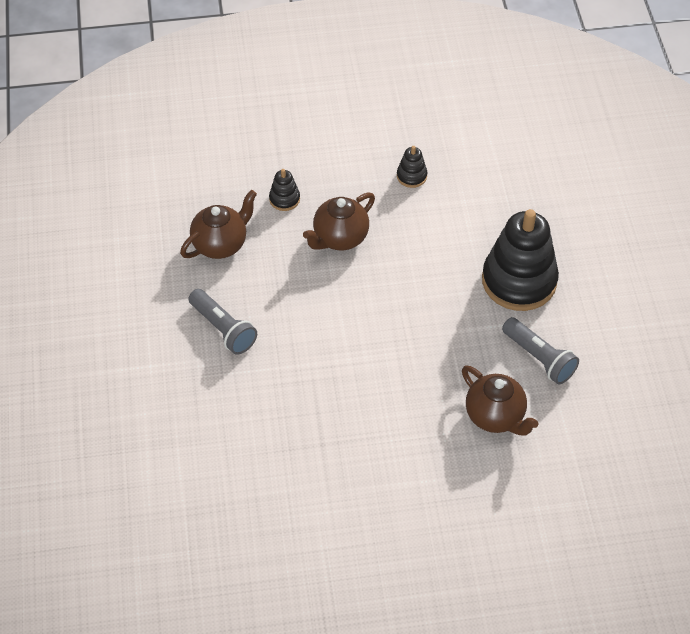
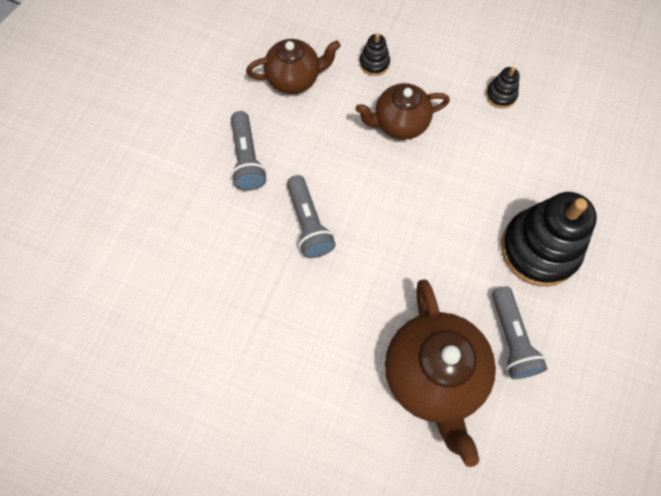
camera: 30 degrees right, 15 degrees up
brown teapot [462,366,539,436] -> brown teapot [385,280,496,467], size x1.61
none -> grey flashlight [287,175,336,258]

